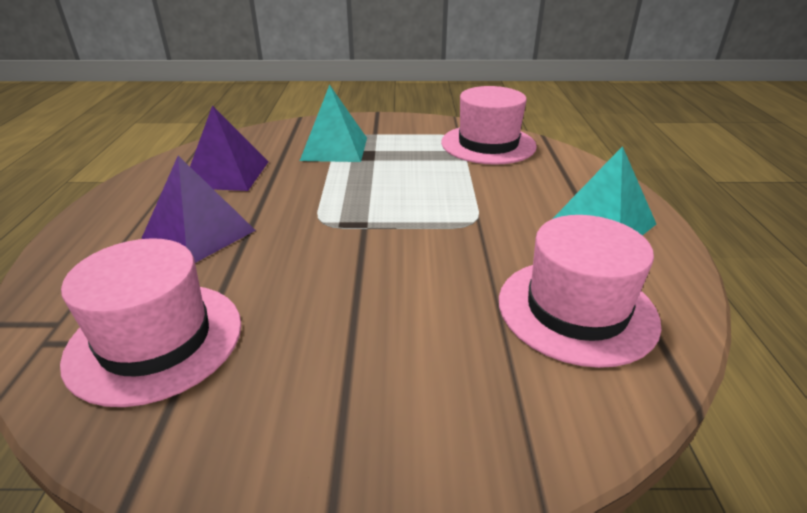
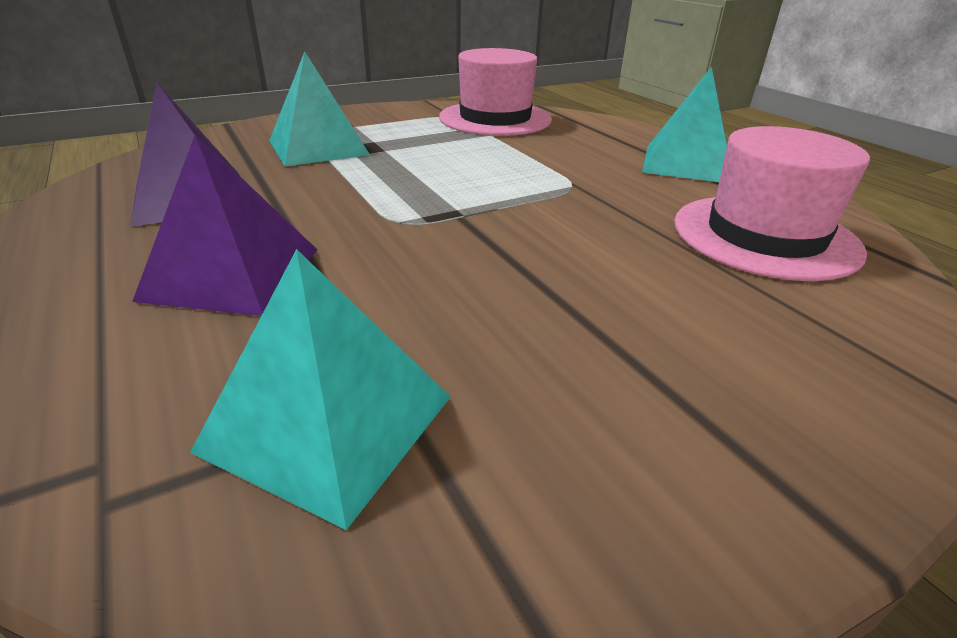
camera: 30 degrees left, 0 degrees up
pink hat [60,238,241,407] -> turquoise pyramid [190,249,451,530]

